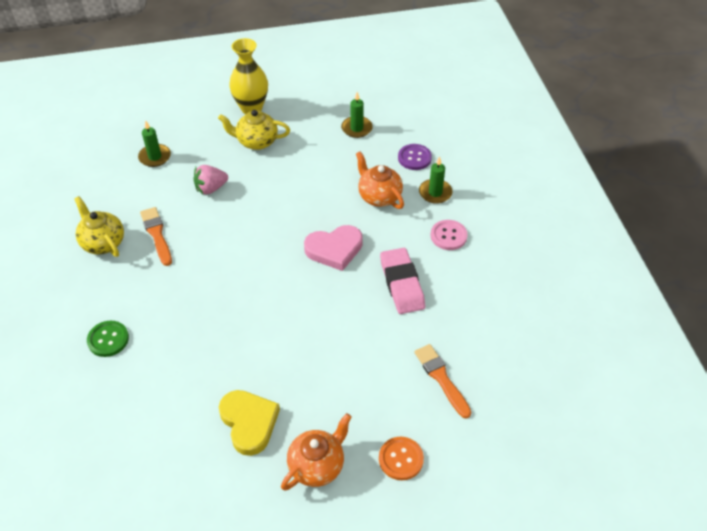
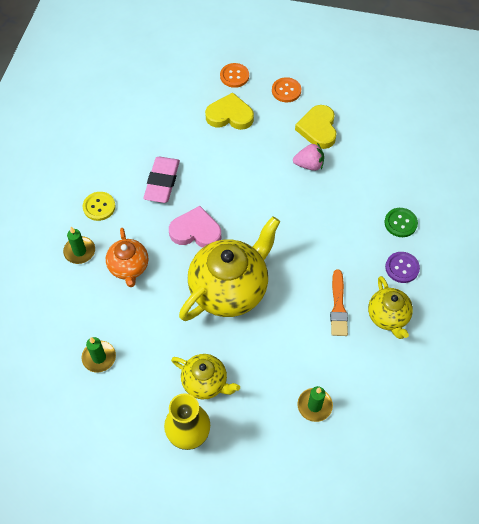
camera: 155 degrees left, 10 degrees up
pink strawberry [193,165,228,195] -> pink strawberry moved to [293,143,324,171]
orange teapot [281,413,351,491] -> orange button [272,77,301,102]
purple button [398,144,432,170] -> purple button moved to [385,252,420,283]
orange brush [414,344,471,419] -> none
pink button [431,220,468,250] -> yellow button [83,192,116,221]
none -> yellow teapot [179,217,280,321]
none -> yellow heart [205,93,254,130]

